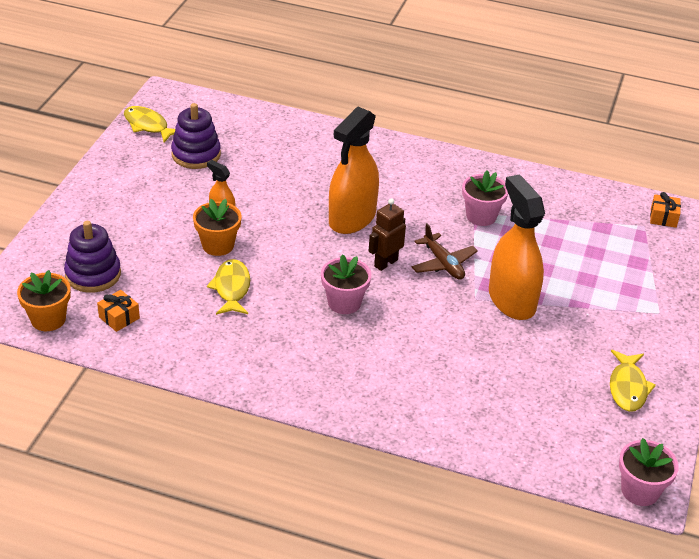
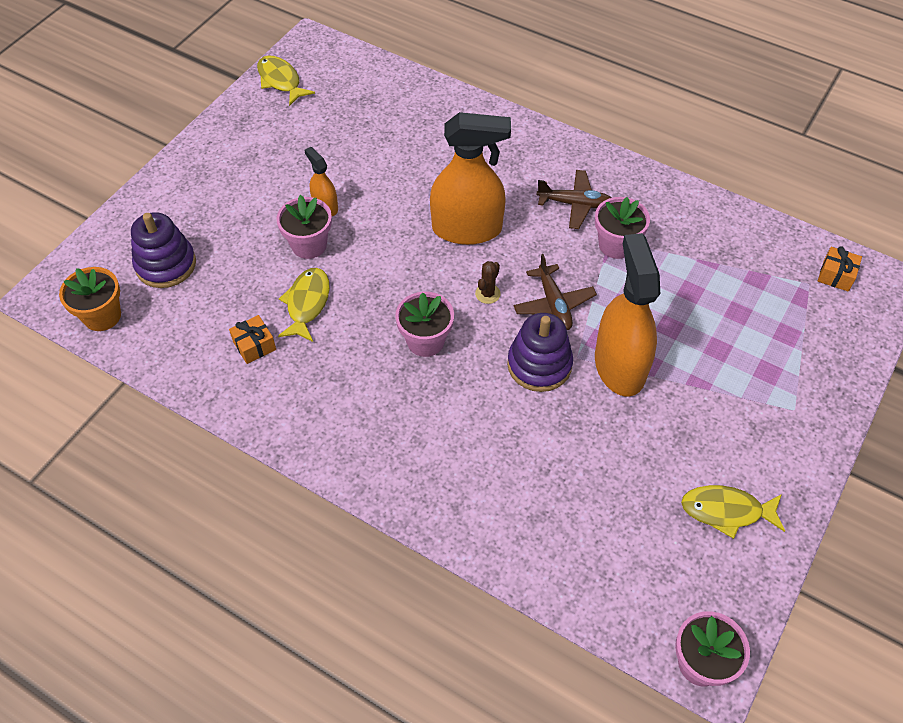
camera: 15 degrees right, 15 degrees up
orange gift [97,290,140,332] -> orange gift moved to [229,315,276,364]
purple stacking toy [171,103,221,169] -> purple stacking toy moved to [507,313,573,392]
orange flower pot [193,199,242,256] -> pink flower pot [276,195,332,259]
orange spray bottle [329,107,379,234] -> orange spray bottle turned 135 degrees counterclockwise [430,112,511,245]
brown robot [369,199,406,271] -> brown cactus [475,261,501,304]
yellow fish [610,350,656,412] -> yellow fish turned 75 degrees clockwise [681,485,785,539]
none -> brown plane [536,170,612,229]

